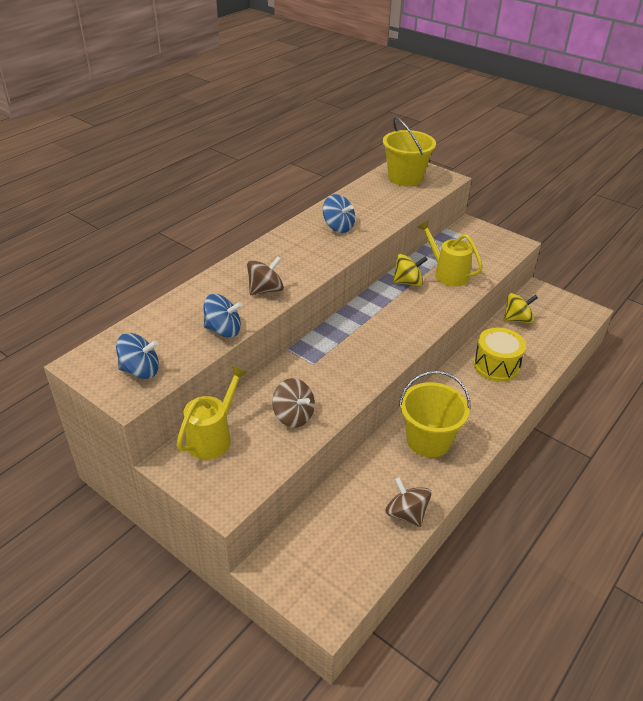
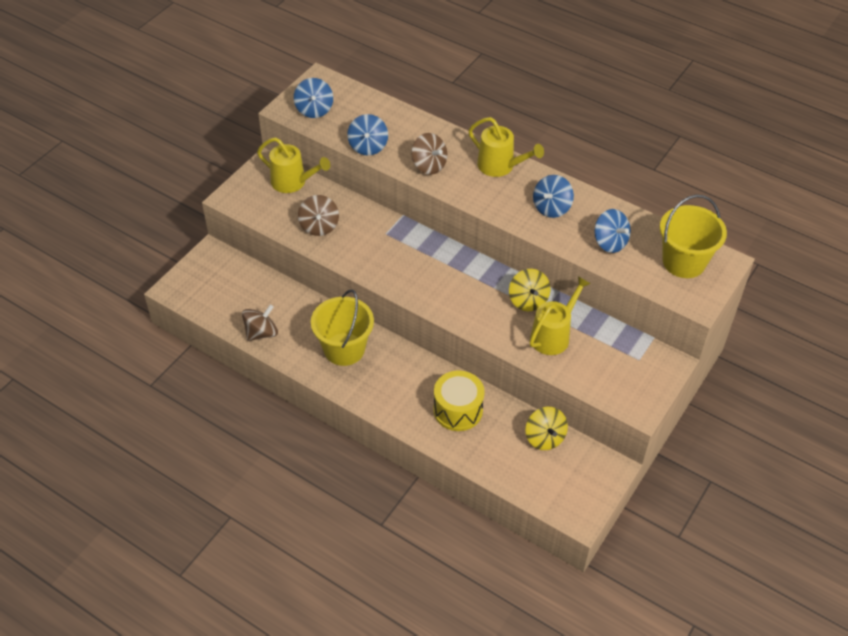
camera: 85 degrees right, 10 degrees up
brown spinning top [272,378,315,428] -> brown spinning top turned 45 degrees counterclockwise [298,195,339,236]
none -> yellow watering can [469,117,544,177]
none -> blue spinning top [594,209,631,253]

